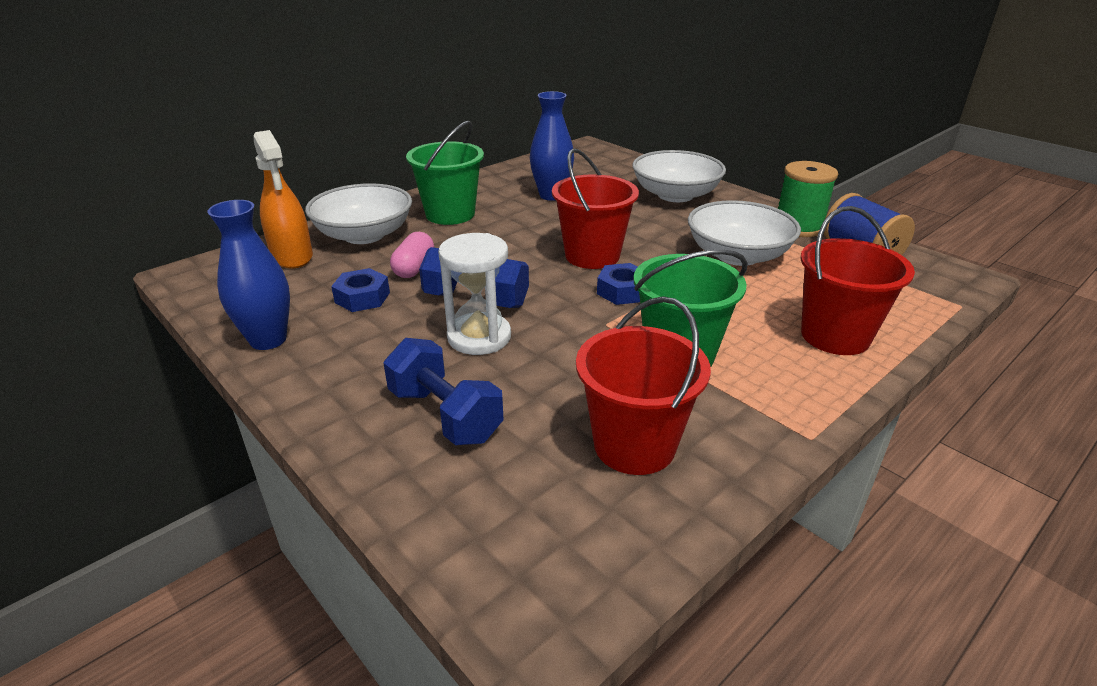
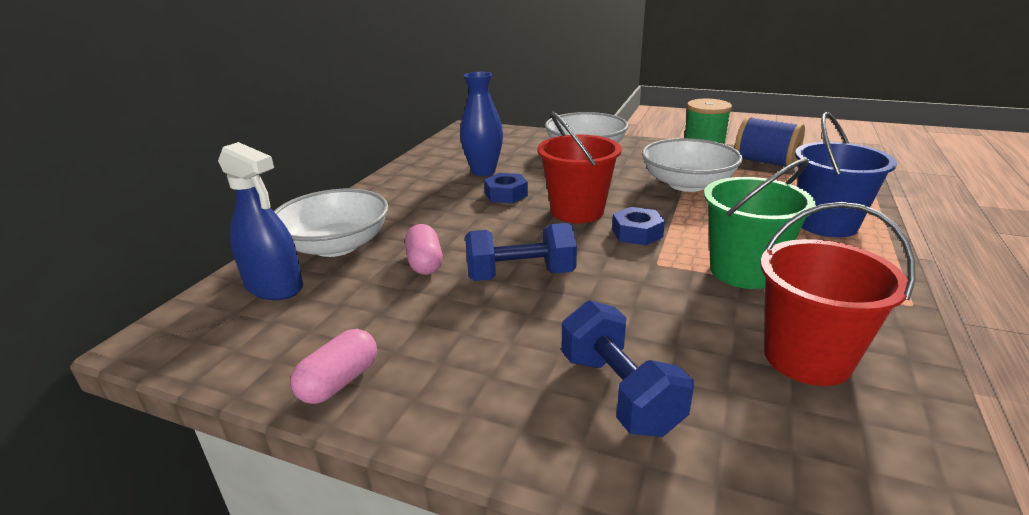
camera: 25 degrees left, 5 degrees down
blue vase [207,200,290,350] -> pink capsule [290,329,377,404]
orange spray bottle [253,130,313,268] -> blue spray bottle [218,142,303,300]
blue nut [331,268,390,312] -> blue nut moved to [484,173,528,203]
blue dumbbell [383,338,504,445] -> blue dumbbell turned 45 degrees clockwise [561,300,694,437]
green bucket [406,121,484,225] -> none
white hourglass [438,233,511,355] -> none
red bucket [801,206,915,355] -> blue bucket [795,112,897,238]

